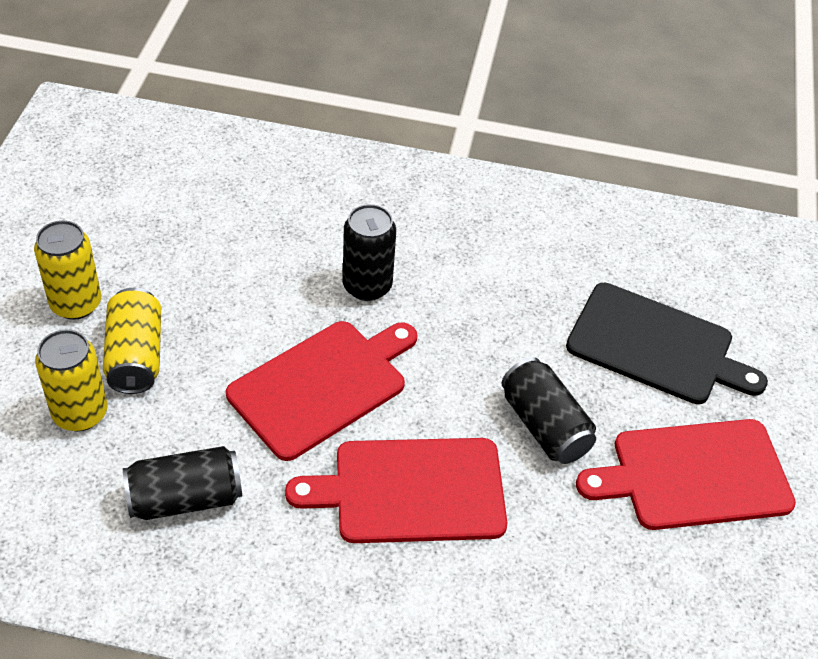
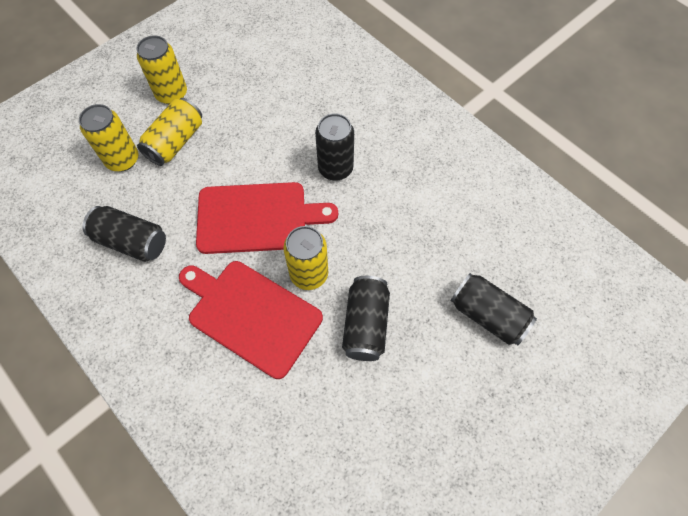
camera: 40 degrees right, 15 degrees up
black cutting board [566,283,768,404] -> black can [451,273,537,345]
red cutting board [576,419,796,530] -> none
none -> yellow can [283,226,328,290]

